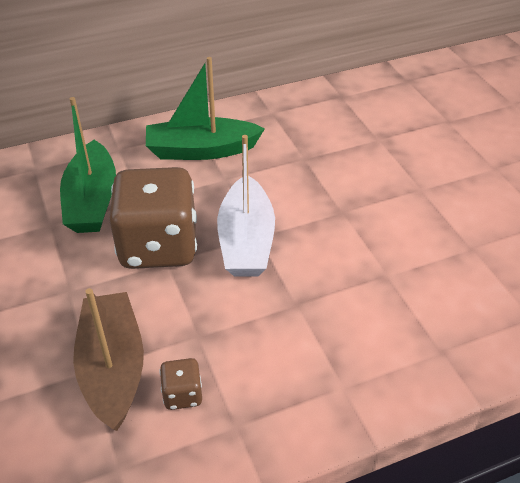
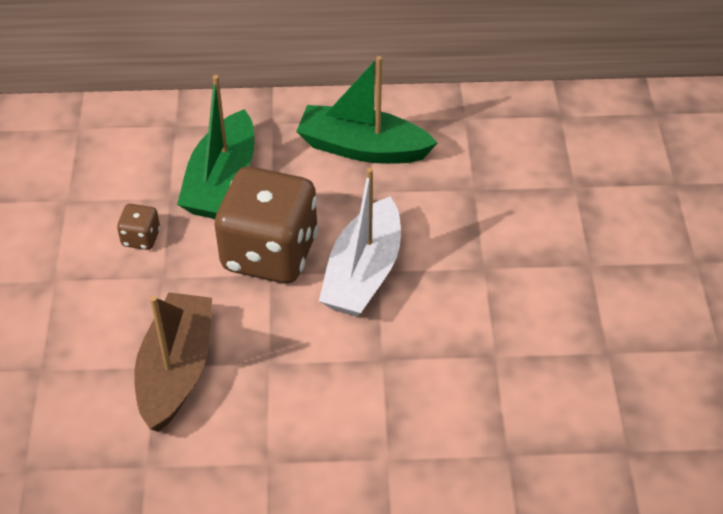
camera: 20 degrees right, 5 degrees up
brown dice [160,358,202,410] -> brown dice moved to [117,204,160,250]

